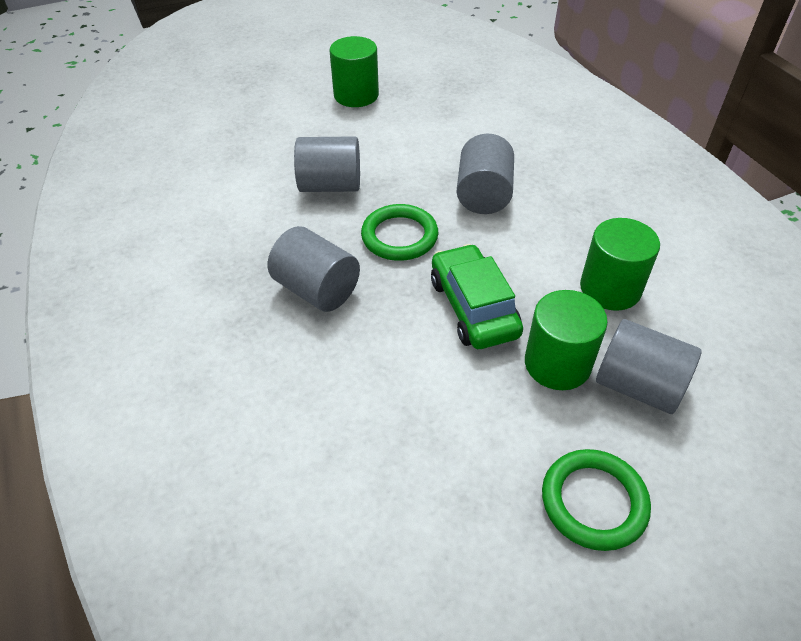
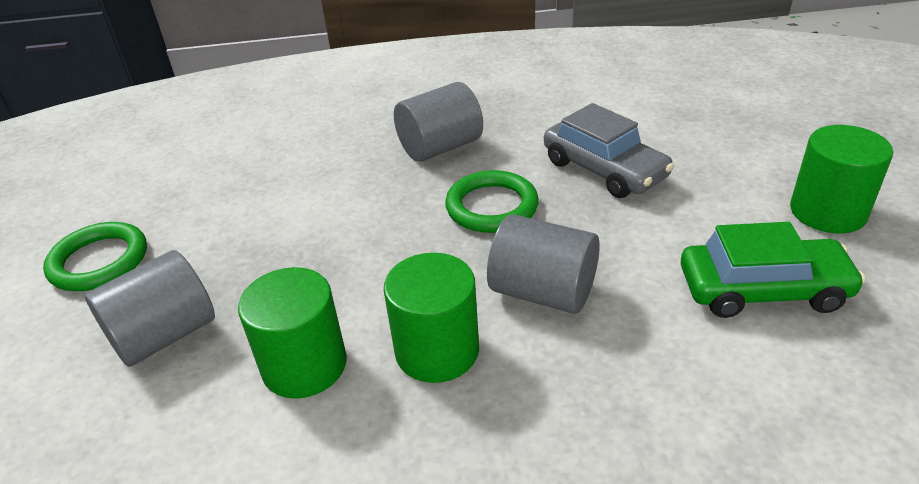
camera: 110 degrees right, 10 degrees down
grey cylinder [294,136,360,192] -> grey car [544,103,674,198]
green car [431,244,523,349] -> green car moved to [681,222,866,318]
green cylinder [525,290,608,390] -> green cylinder moved to [384,253,479,383]

